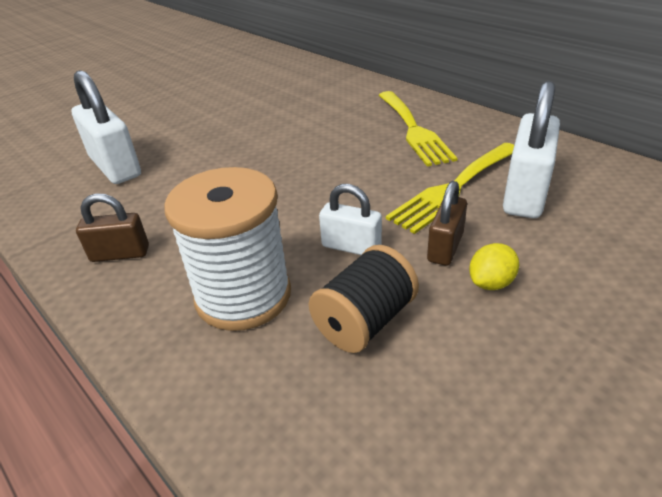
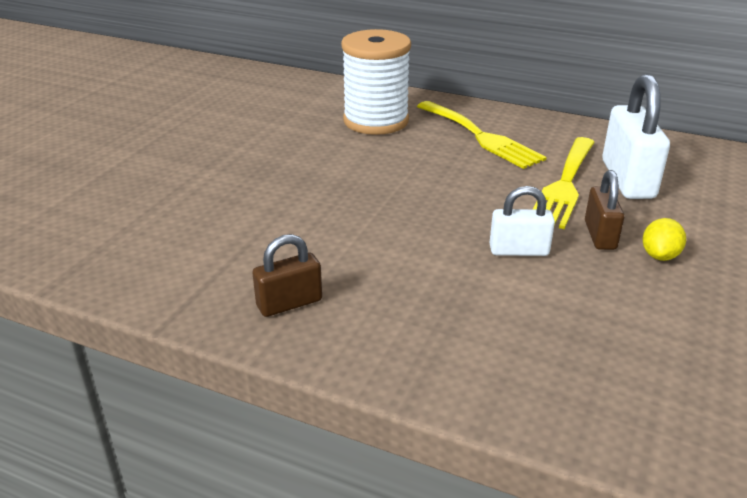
camera: 25 degrees left, 5 degrees down
white padlock [71,70,141,184] -> none
white spool [164,167,291,331] -> white spool moved to [341,29,411,135]
black spool [309,245,419,353] -> none

